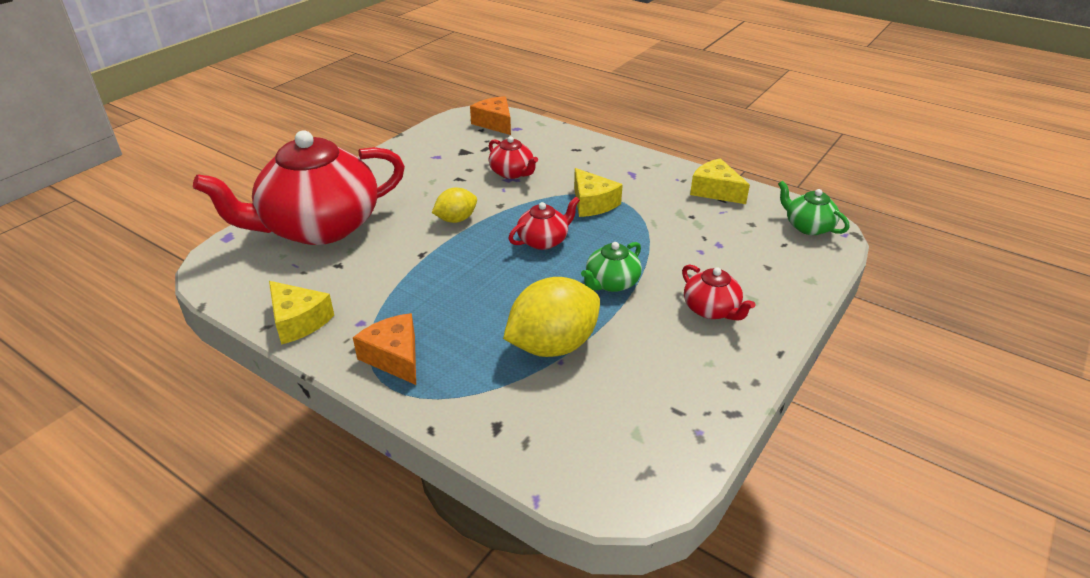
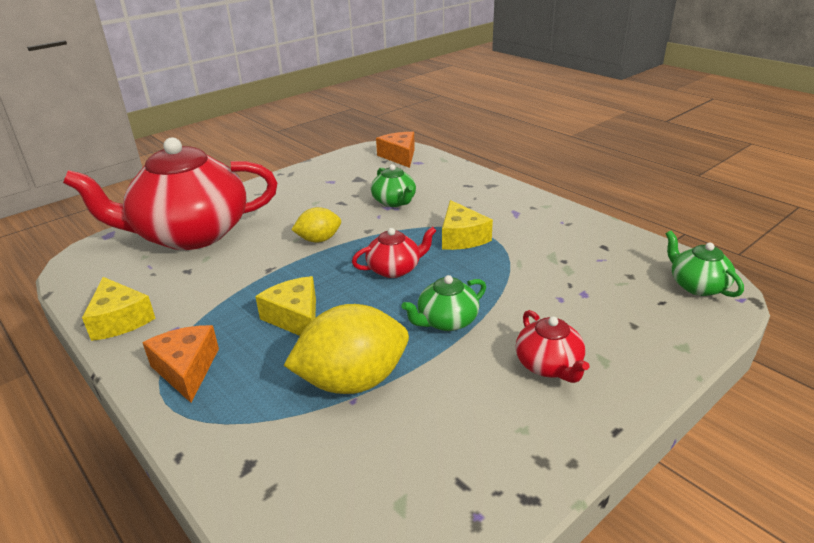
camera: 15 degrees right, 5 degrees down
red teapot [489,136,538,179] -> green teapot [371,164,416,207]
yellow cheese [690,158,750,204] -> yellow cheese moved to [255,276,316,336]

